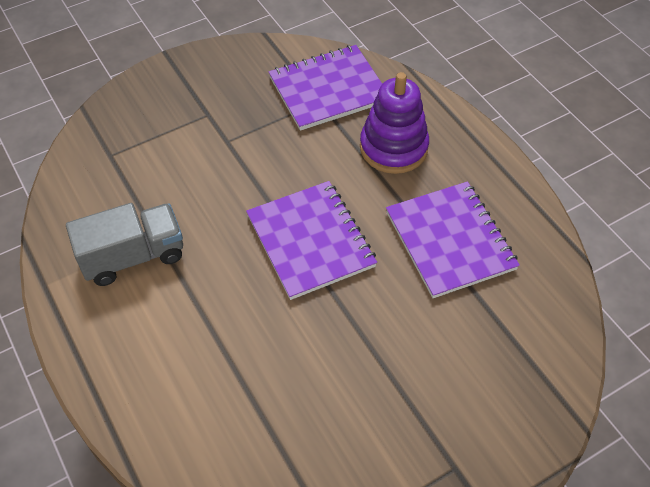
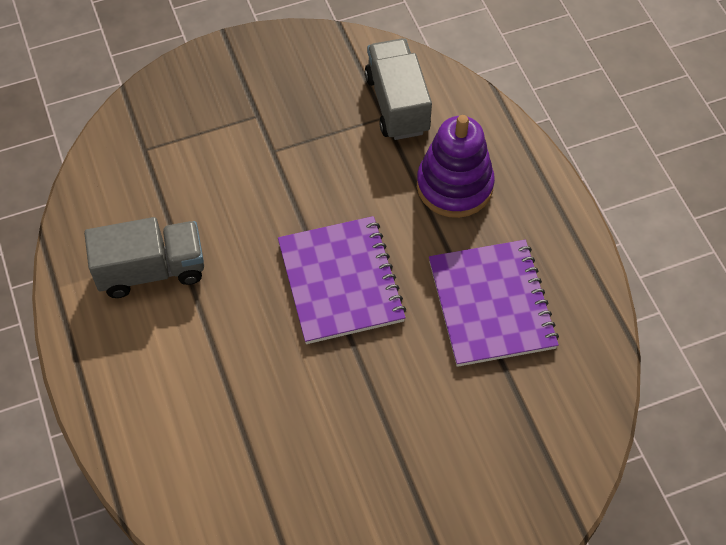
camera: 10 degrees right, 5 degrees up
purple notebook [269,45,382,131] -> grey truck [365,38,432,140]

